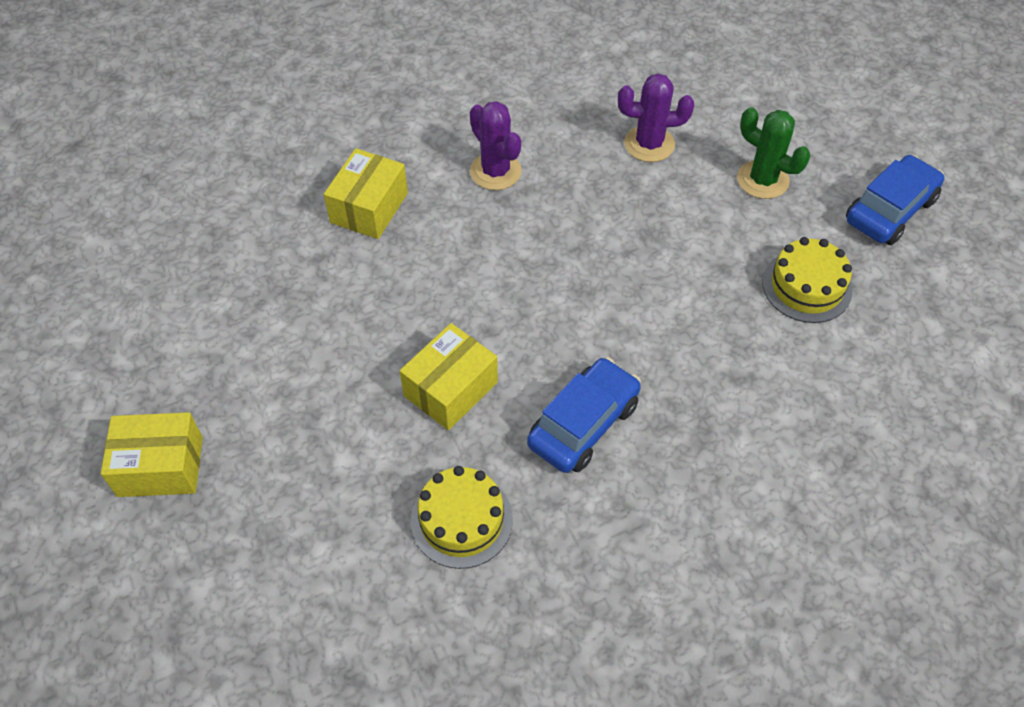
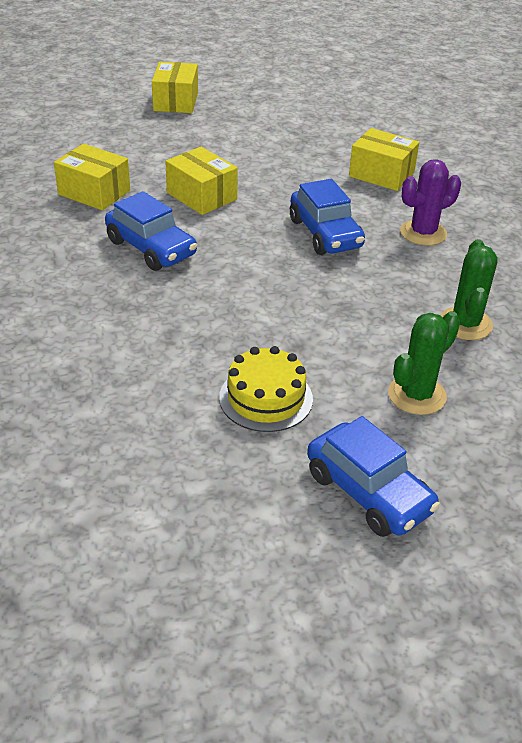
camera: 95 degrees right, 15 degrees down
yellow cake [411,466,513,569] -> yellow box [54,144,130,210]
purple cactus [618,73,694,162] -> green cactus [441,239,498,340]
none -> blue car [290,179,365,255]

